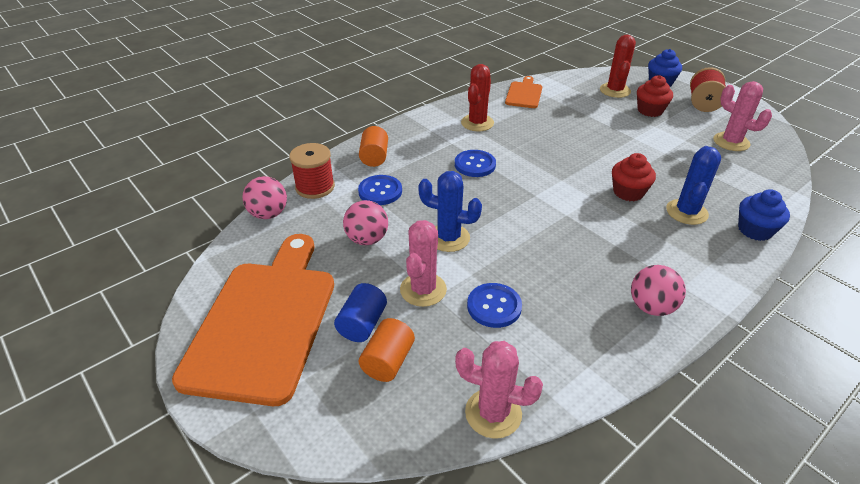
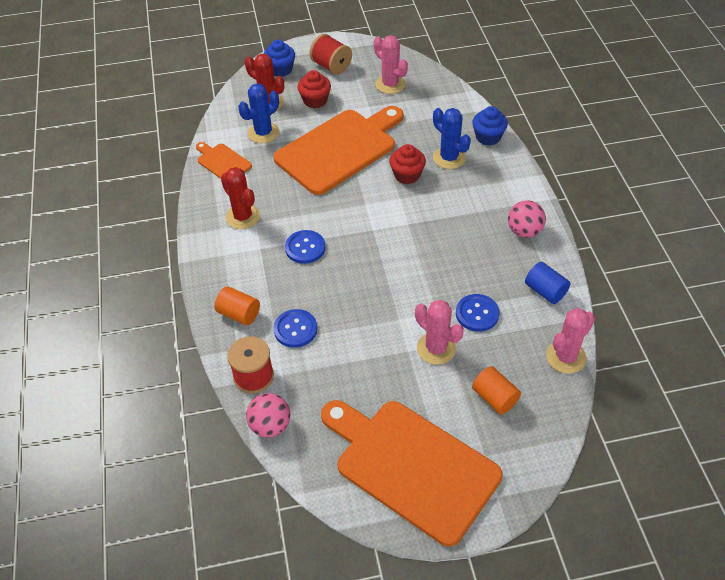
camera: 60 degrees left, 10 degrees up
blue cylinder [334,283,387,342] -> blue cylinder moved to [525,262,570,304]
pink ball [343,200,388,245] -> none
blue cactus [418,171,482,252] -> blue cactus moved to [238,83,279,143]
pink cactus [713,81,772,151] -> pink cactus turned 60 degrees clockwise [374,35,408,94]
none -> orange cutting board [273,106,404,195]

